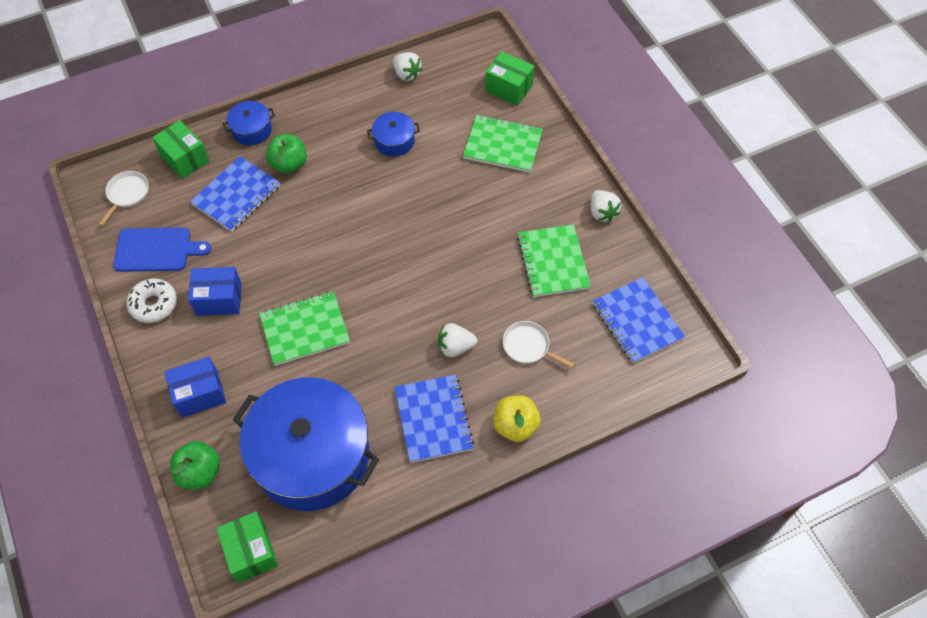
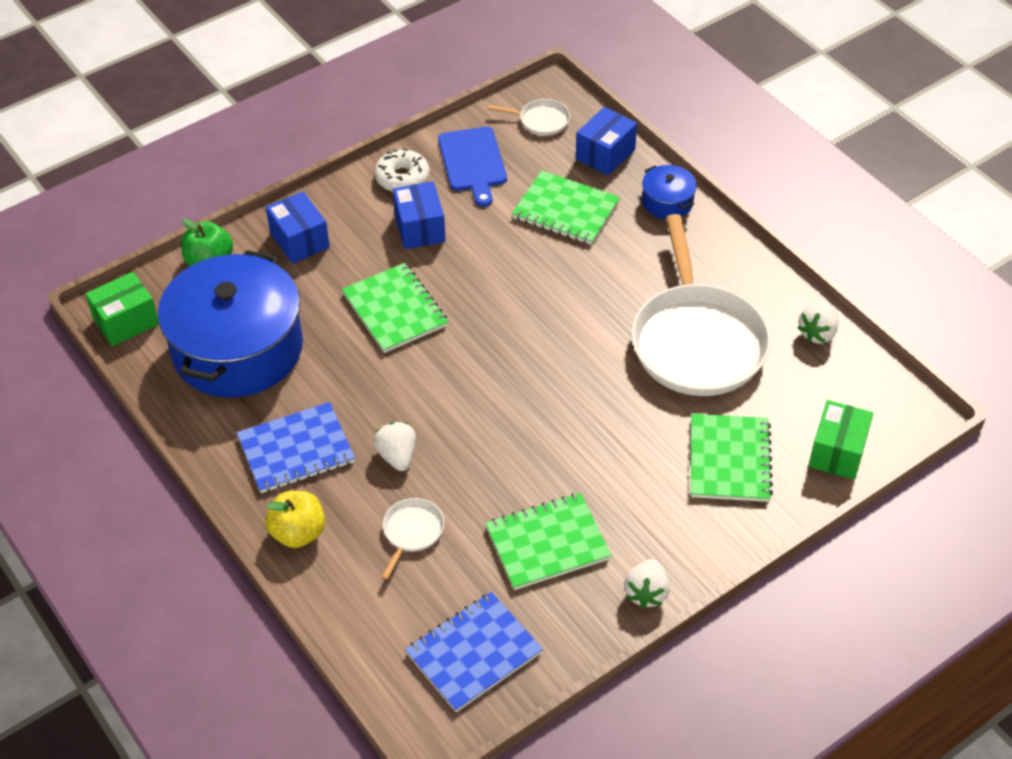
camera: 80 degrees right, 10 degrees down
green box [152,120,209,179] -> blue box [576,107,637,176]
blue notebook [190,156,280,232] -> green notebook [512,170,620,245]
green apple [266,134,307,174] -> none
blue pot [367,112,420,157] -> white pan [631,214,771,396]
white strawberry [591,190,621,222] -> white strawberry turned 45 degrees counterclockwise [624,559,670,609]

